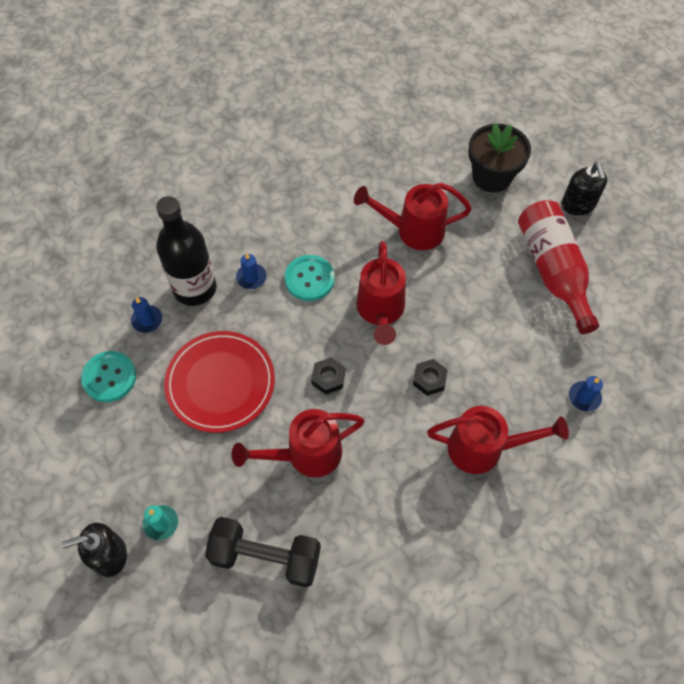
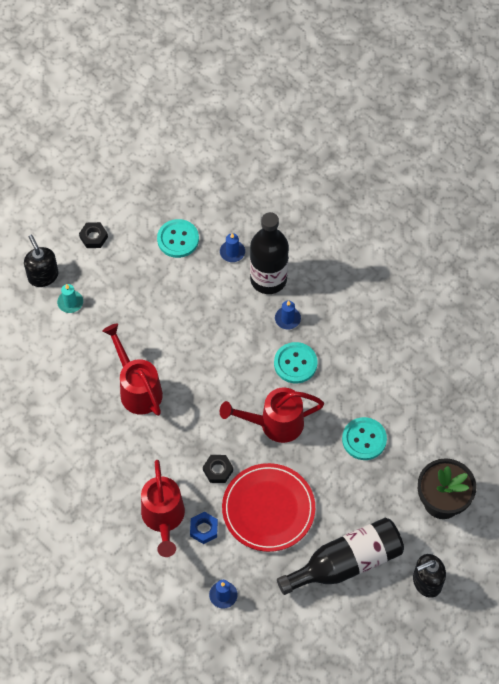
camera: 80 degrees right, 0 degrees up
red plate [164,331,275,433] -> red plate moved to [222,463,315,552]
black dumbbell [205,517,321,588] -> none
black nut [311,357,345,394] -> black nut moved to [79,222,108,248]
red watering can [354,183,472,250] -> turquoise button [342,417,387,460]
red bottle [518,200,599,334] -> black bottle [277,518,404,595]
none -> blue nut [190,512,218,544]

